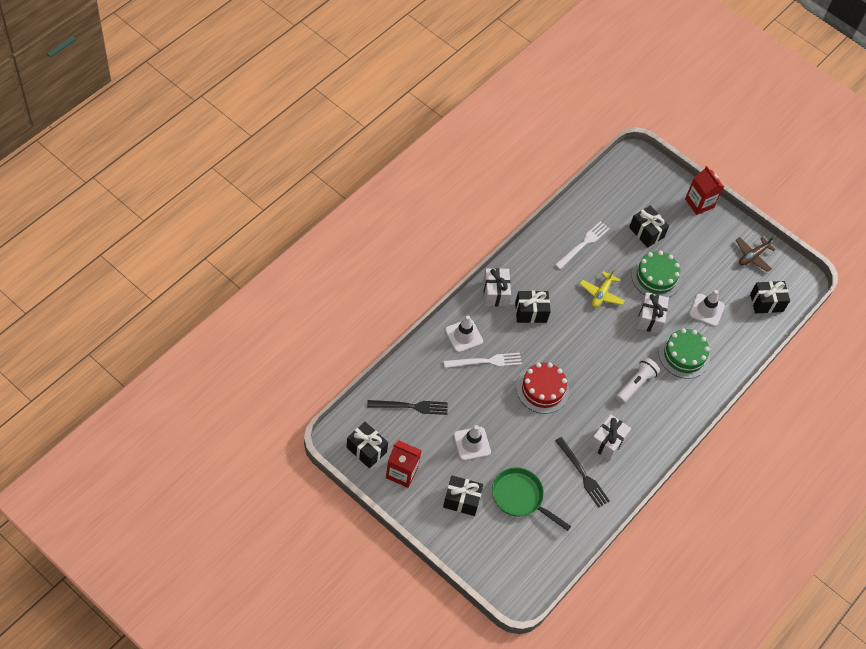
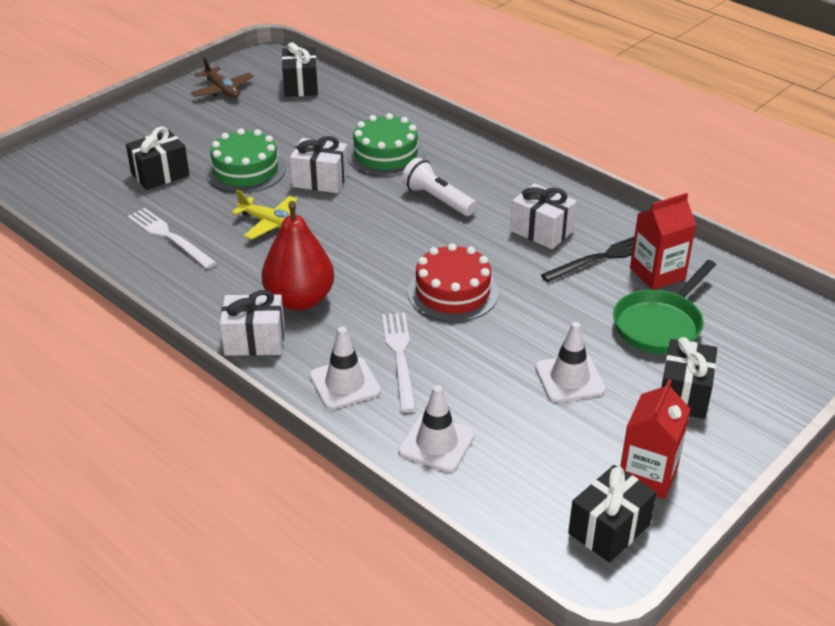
camera: 80 degrees left, 20 degrees down
black fork [367,400,448,415] -> none
black gift [515,291,551,323] -> red pear [262,201,334,310]
red carton [685,166,724,215] -> red carton moved to [630,193,696,290]
white traffic cone [689,290,725,327] -> white traffic cone moved to [398,385,475,472]

